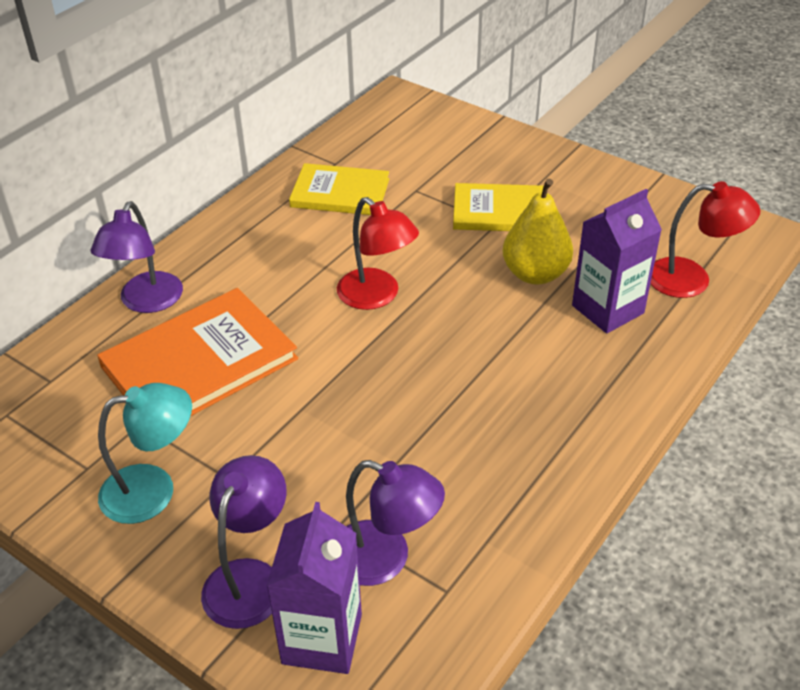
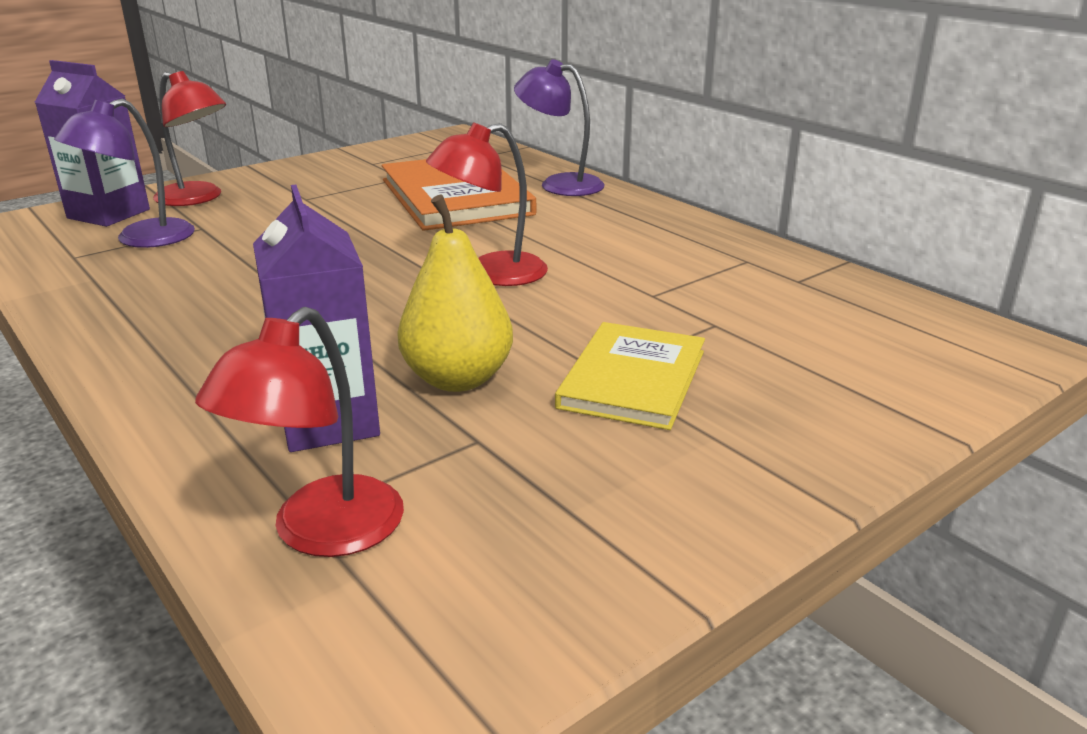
camera: 105 degrees right, 15 degrees down
turquoise lamp [98,383,192,524] -> none
purple lamp [201,455,286,629] -> red lamp [153,71,226,206]
yellow book [289,163,389,215] -> none

